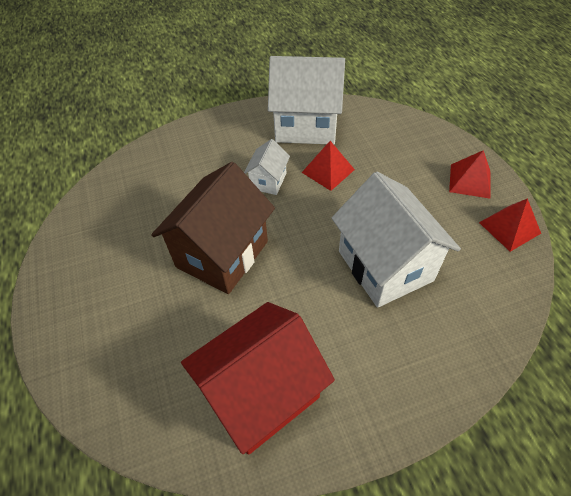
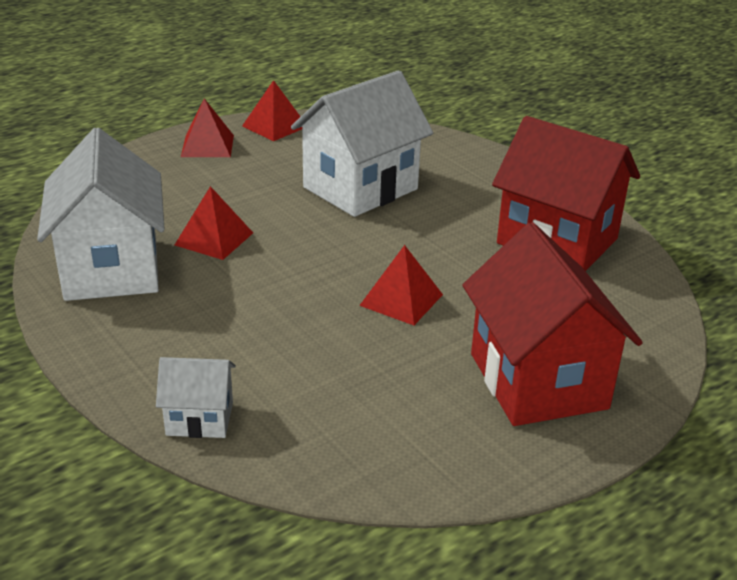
camera: 110 degrees left, 20 degrees down
brown house [151,162,275,294] -> red pyramid [359,245,443,325]
white house [244,139,290,195] -> white house moved to [156,357,236,438]
none -> red house [462,222,643,426]

